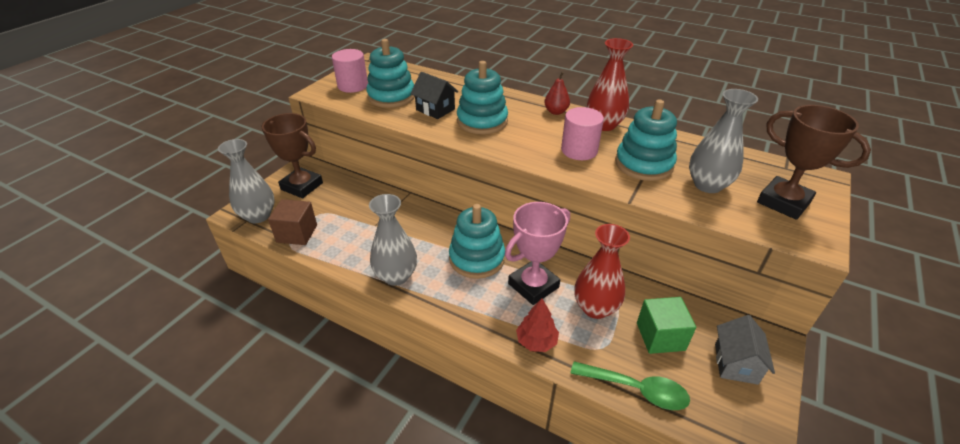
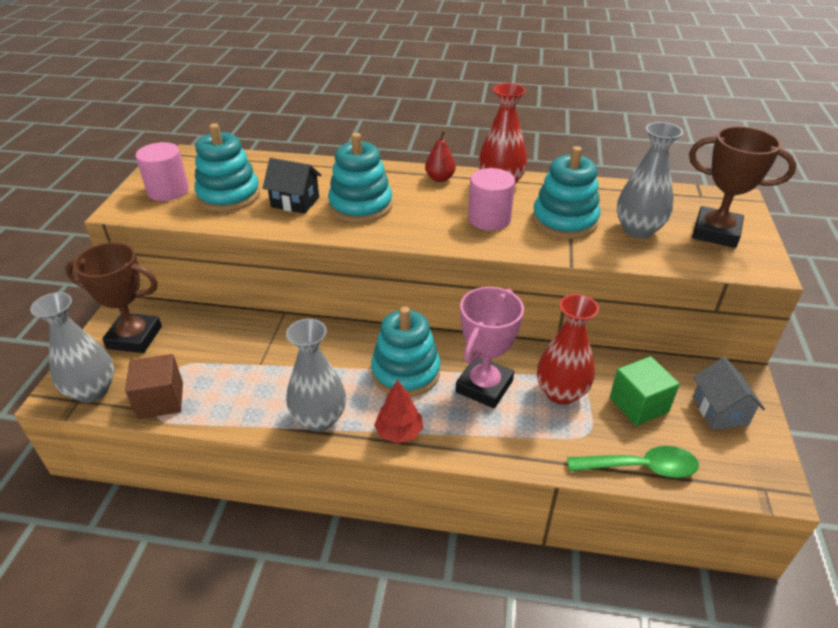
camera: 20 degrees left, 0 degrees up
red tree [516,298,559,352] -> red tree moved to [374,380,423,443]

